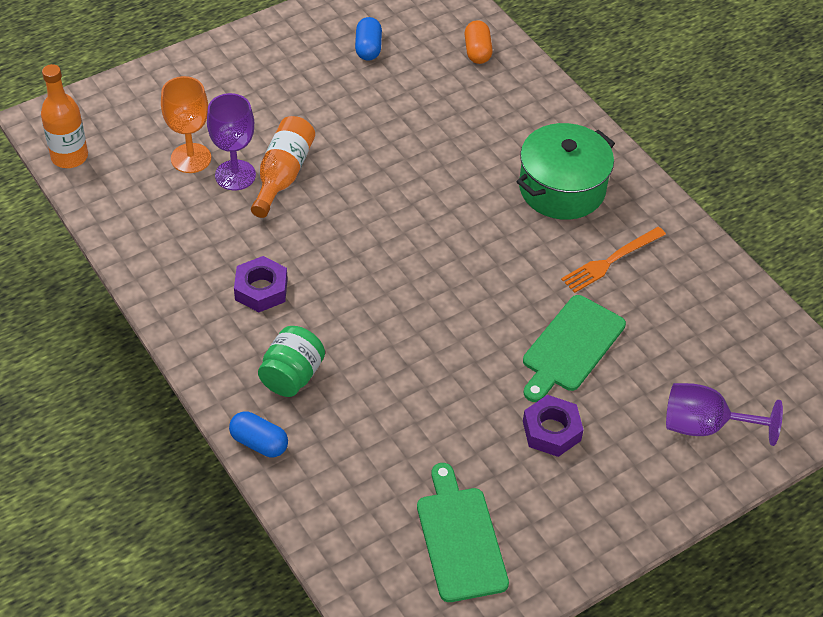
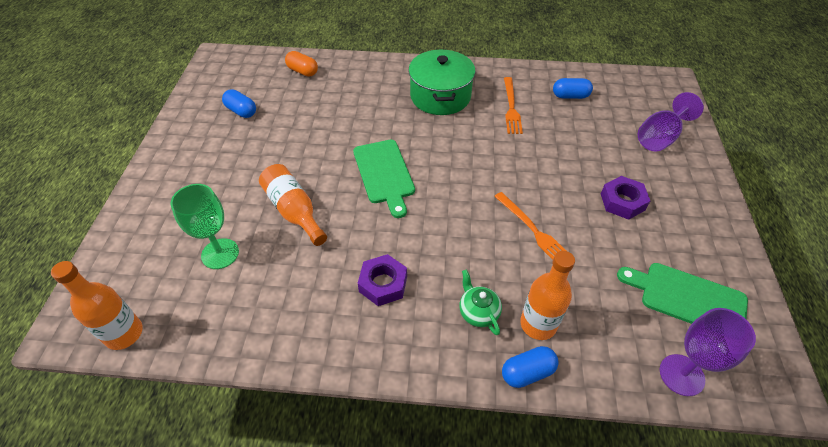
camera: 50 degrees left, 0 degrees up
orange goblet [161,76,211,173] -> green goblet [171,184,239,269]
purple goblet [207,93,256,190] -> purple goblet moved to [660,308,756,396]
green jar [258,326,325,397] -> green teapot [459,270,502,335]
green cutting board [523,295,626,402] -> green cutting board moved to [353,140,415,218]
none -> orange fork [494,192,566,260]
none -> orange bottle [520,251,575,340]
none -> blue capsule [553,78,593,99]

